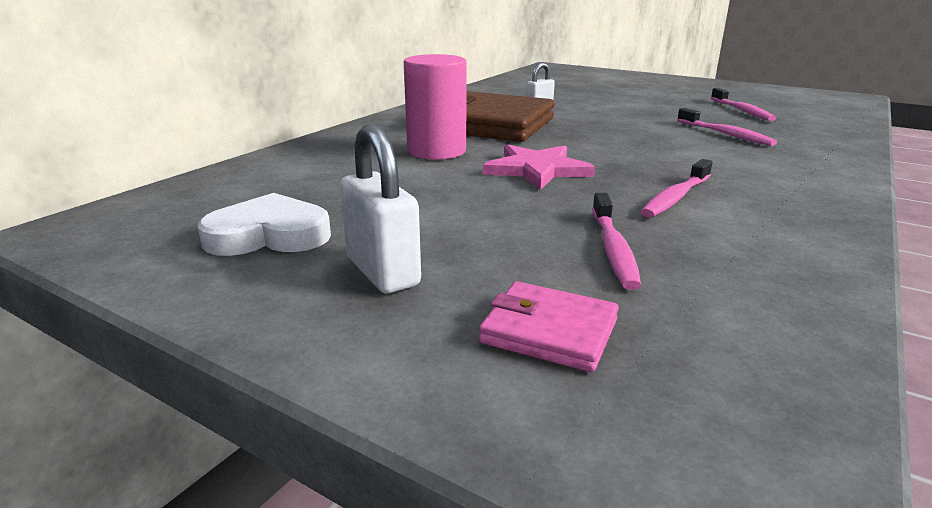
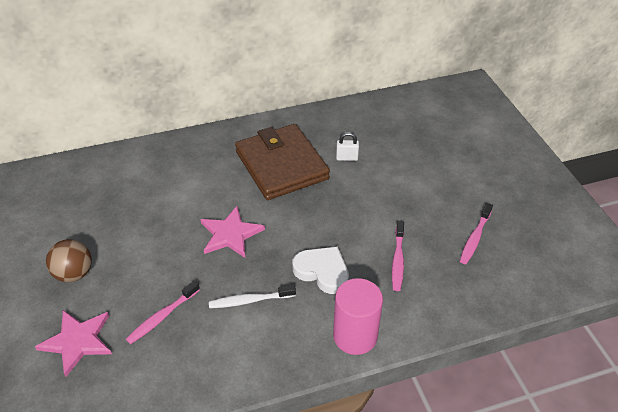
camera: 40 degrees right, 20 degrees up
white heart [198,193,331,256] -> white heart moved to [293,246,349,294]
white padlock [340,124,421,293] -> brown ball [46,239,92,282]
pink cylinder [404,54,467,160] -> pink cylinder moved to [333,278,383,355]
pink wallet [479,281,619,372] -> pink star [35,310,112,377]
pink toothbrush [641,159,713,218] -> white toothbrush [209,285,296,308]

